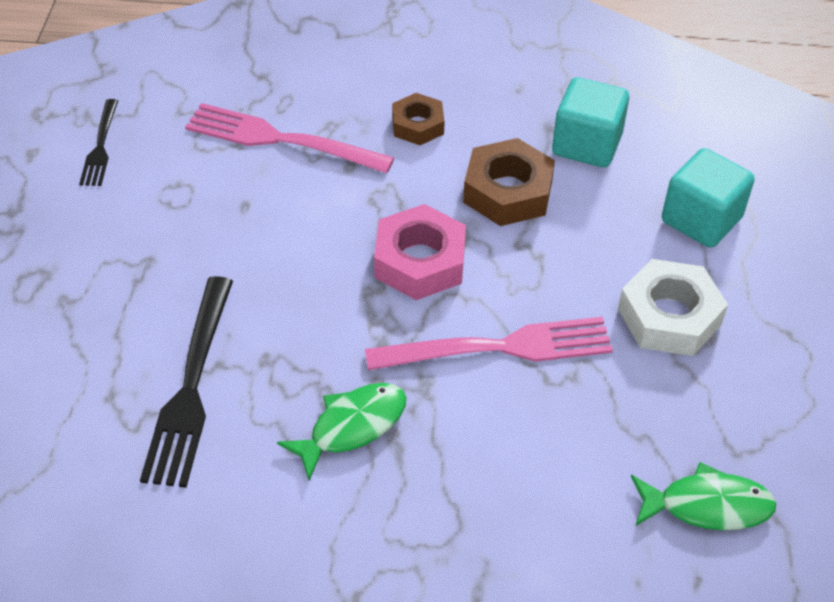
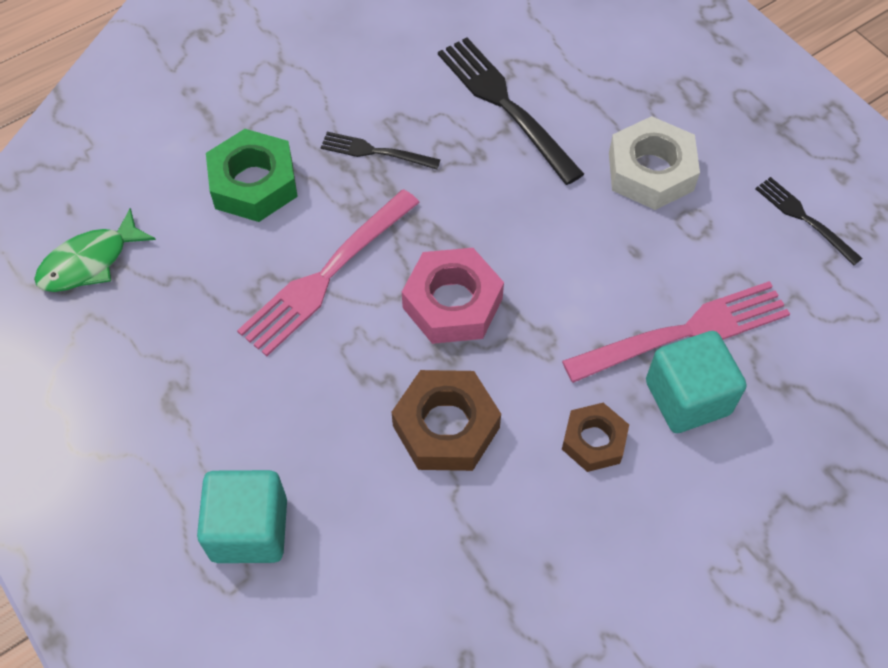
camera: 140 degrees right, 10 degrees up
green fish [277,383,406,480] -> black fork [320,132,440,170]
turquoise cube [552,77,629,167] -> turquoise cube moved to [646,331,746,433]
white nut [618,259,728,356] -> white nut moved to [609,116,700,210]
none -> green nut [206,129,298,222]

